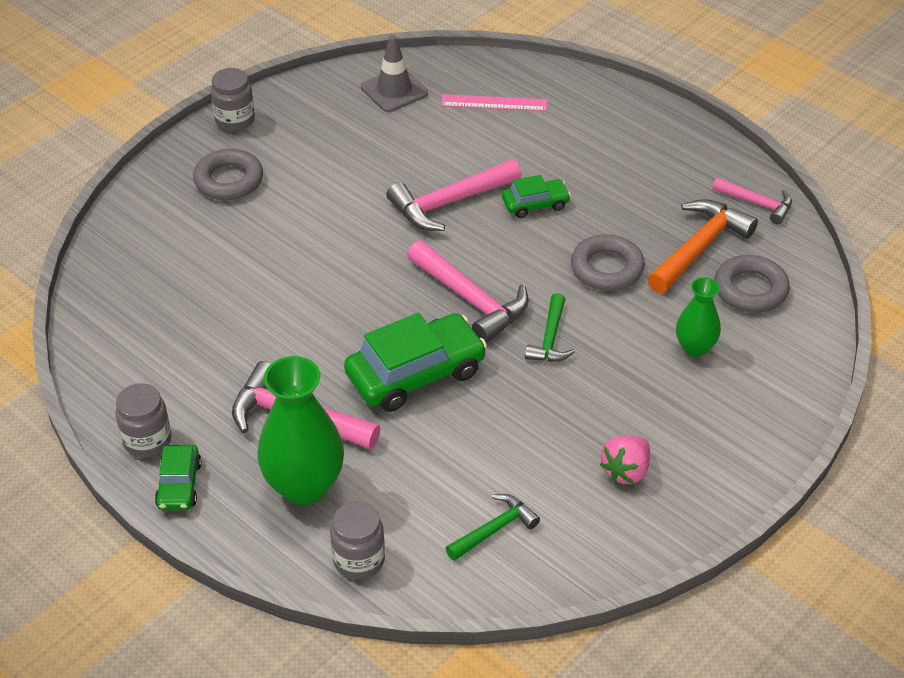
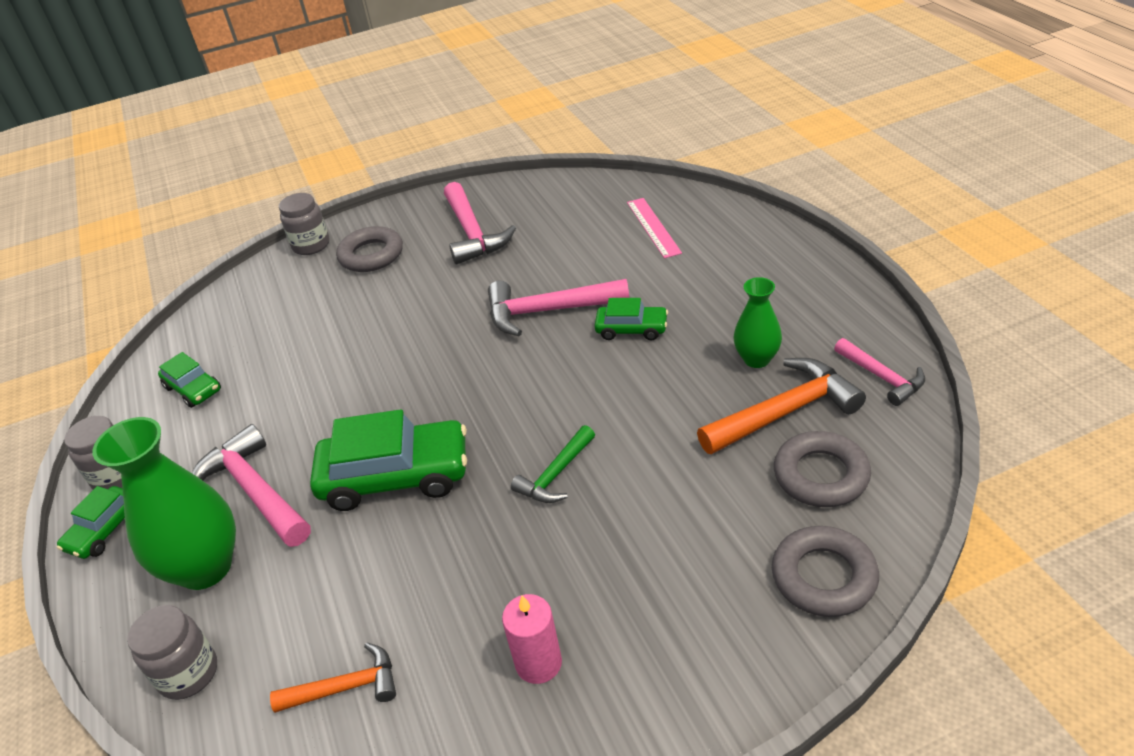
camera: 30 degrees right, 5 degrees down
grey jar [211,68,255,132] -> grey jar moved to [279,193,329,255]
grey traffic cone [361,35,428,112] -> none
pink hammer [407,240,529,343] -> pink hammer moved to [444,182,516,264]
pink ruler [441,94,548,111] -> pink ruler turned 45 degrees clockwise [627,198,682,258]
green hammer [446,494,540,561] -> orange hammer [270,642,396,713]
grey ring [571,234,645,291] -> grey ring moved to [772,526,879,617]
pink strawberry [600,435,650,484] -> pink candle [502,594,562,684]
green vase [676,277,721,357] -> green vase moved to [734,277,782,368]
none -> green car [158,352,221,408]

